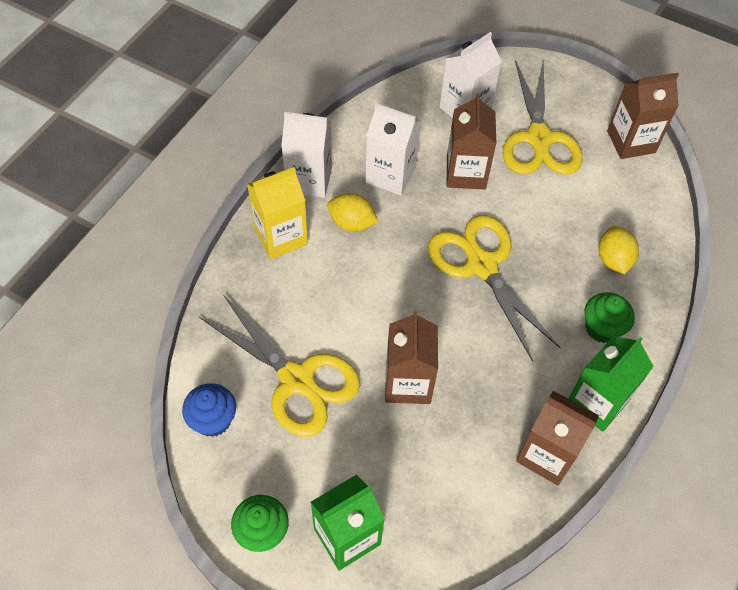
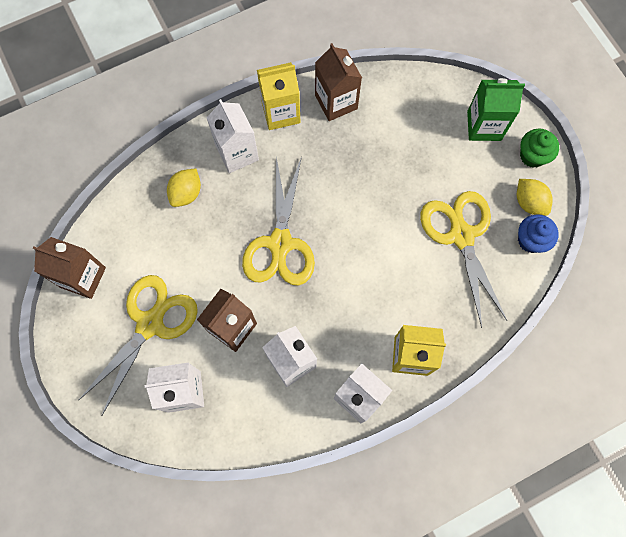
camera: 145 degrees left, 15 degrees up
yellow lemon [327,193,378,232] -> yellow lemon moved to [517,179,553,216]
brown carton [385,310,438,404] -> none
green carton [568,336,653,432] -> yellow carton [257,62,300,130]
green cupcake [585,292,635,343] -> white carton [207,99,259,173]

